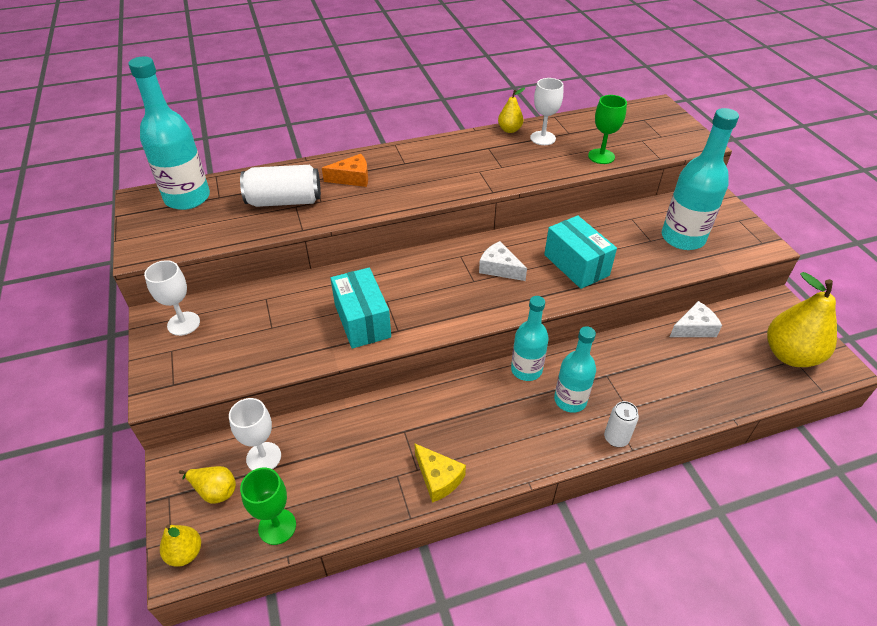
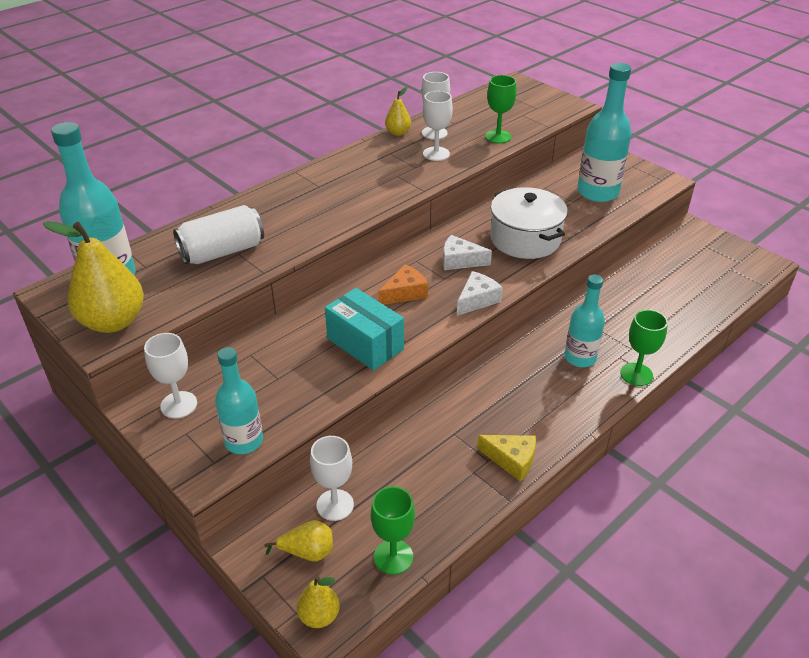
camera: 25 degrees left, 5 degrees down
orange cheese [322,154,368,187] -> orange cheese moved to [379,264,428,305]
turquoise bottle [511,296,549,381] -> turquoise bottle moved to [215,347,263,454]
turquoise box [544,215,617,289] -> white pot [490,187,568,259]
white can [604,401,639,447] -> green goblet [620,309,668,386]
white cheese [670,301,722,337] -> white cheese moved to [457,271,503,316]
yellow pear [767,272,837,367] -> yellow pear moved to [43,221,144,333]
none -> white goblet [423,91,453,161]

